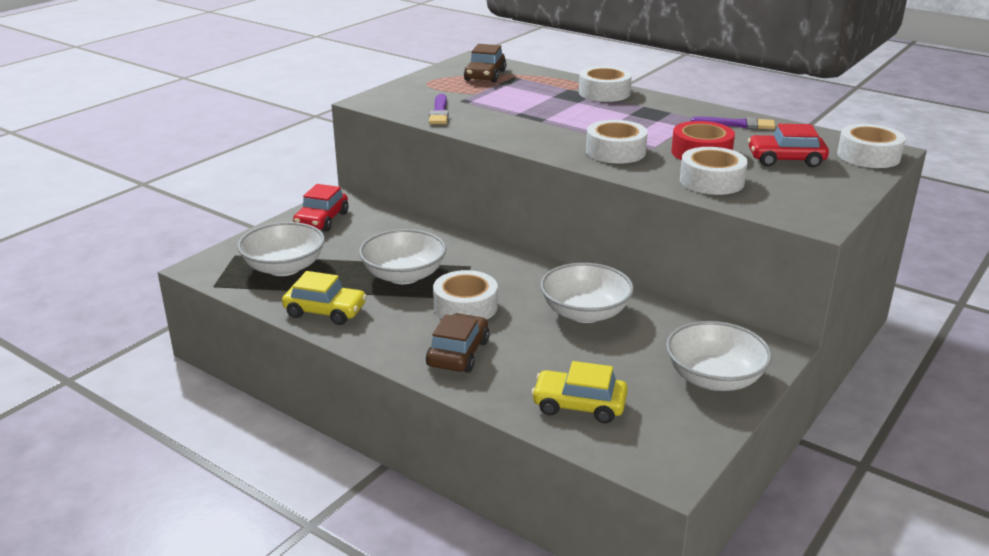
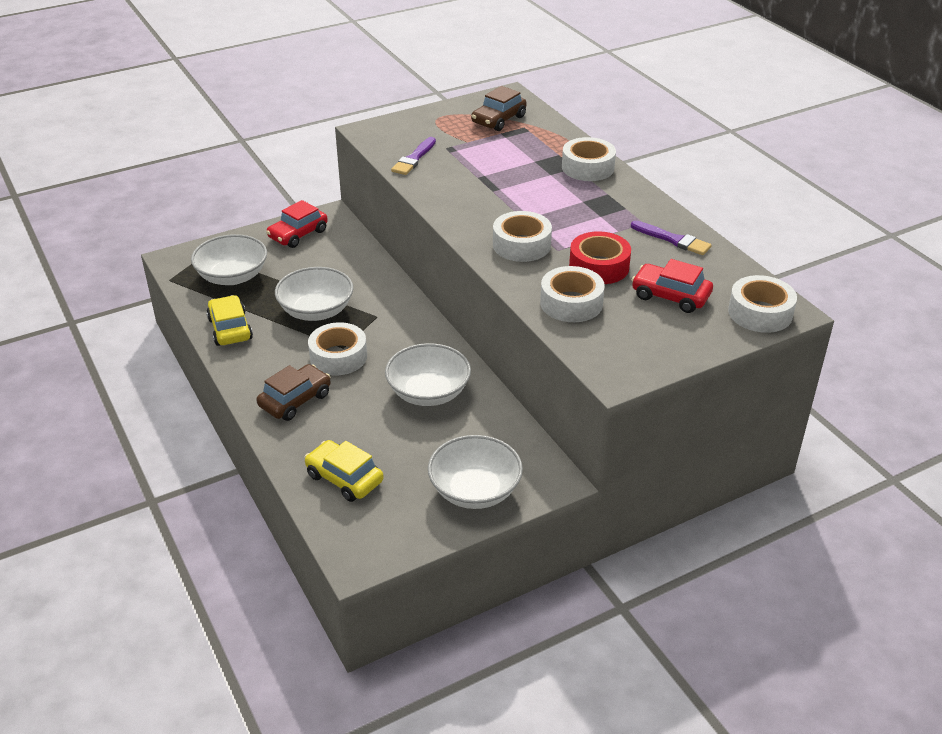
camera: 25 degrees right, 10 degrees up
yellow car [282,271,367,325] -> yellow car turned 150 degrees counterclockwise [206,295,253,346]

